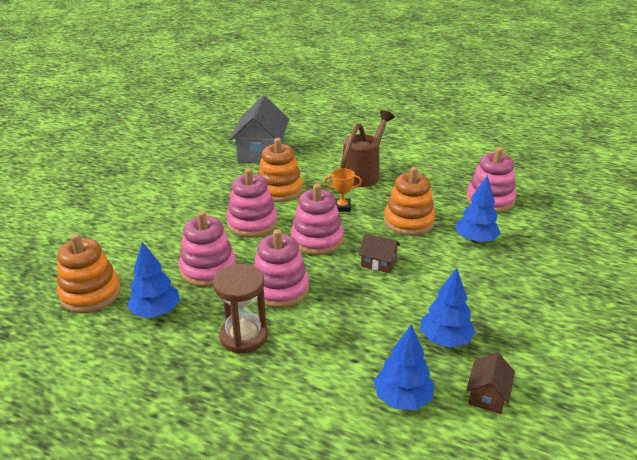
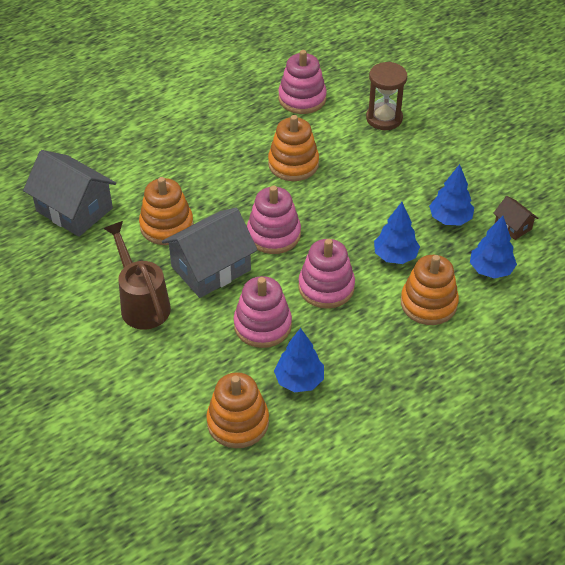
camera: 60 degrees left, 15 degrees up
brown hourglass [213,264,268,354] -> brown hourglass moved to [366,62,407,130]
pink stacking toy [226,168,278,237] -> grey house [162,208,257,298]
orange trophy [324,168,362,212] -> none
brown watering can [340,110,395,187] -> brown watering can moved to [103,221,171,330]
brown house [359,233,400,273] -> none
blue tree [455,175,501,243] -> blue tree moved to [374,202,420,264]
none -> orange stacking toy [401,255,459,325]

